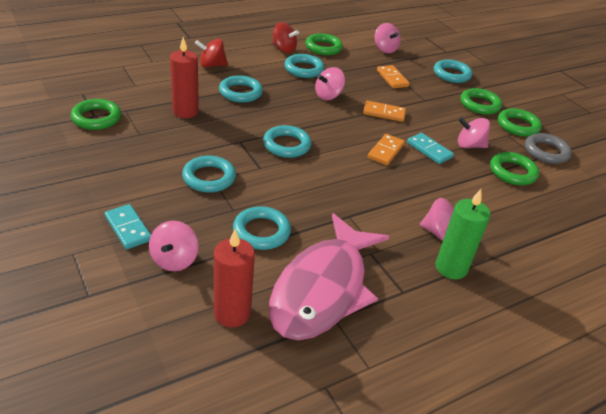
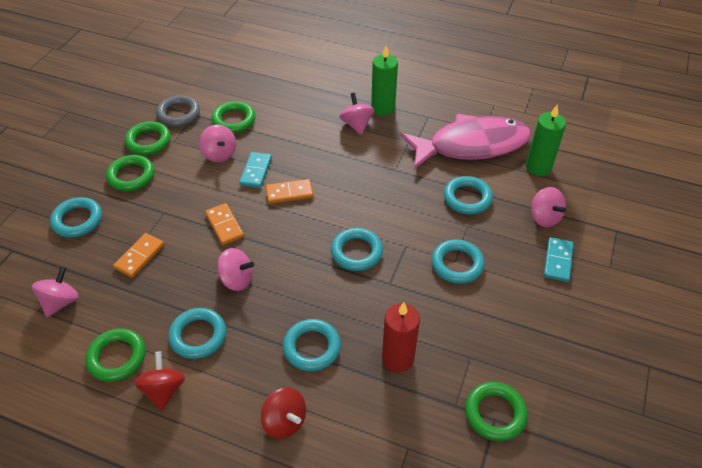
camera: 125 degrees left, 10 degrees up
pink spinning top [149,221,199,271] -> pink spinning top turned 90 degrees clockwise [531,187,566,227]
red candle [214,229,255,327] -> green candle [526,105,566,176]

